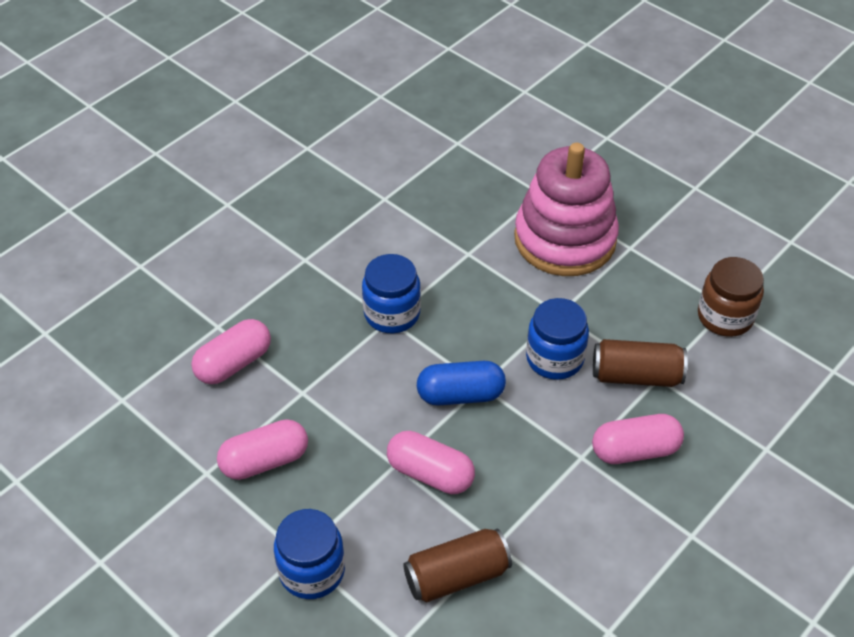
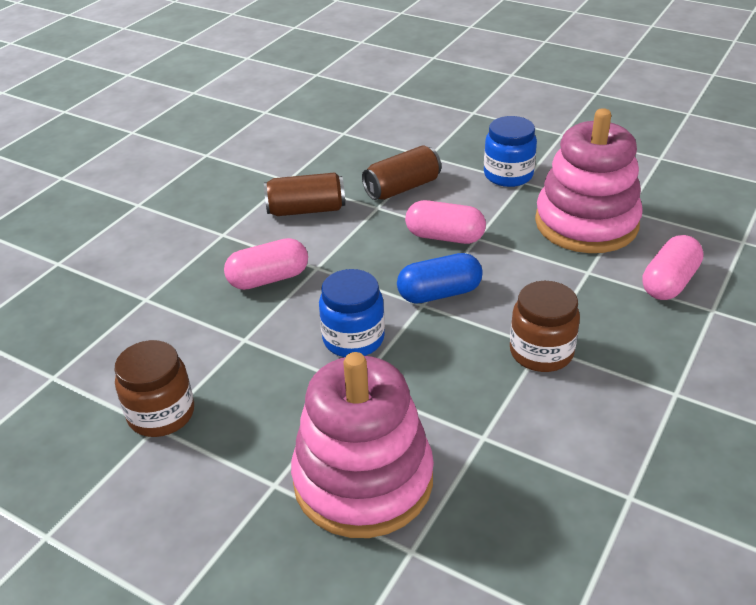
camera: 170 degrees right, 10 degrees down
pink capsule [217,419,308,480] -> pink stacking toy [535,108,643,253]
blue jar [362,254,421,333] -> brown jar [510,281,580,372]
brown can [593,339,687,387] -> brown can moved to [264,172,345,216]

